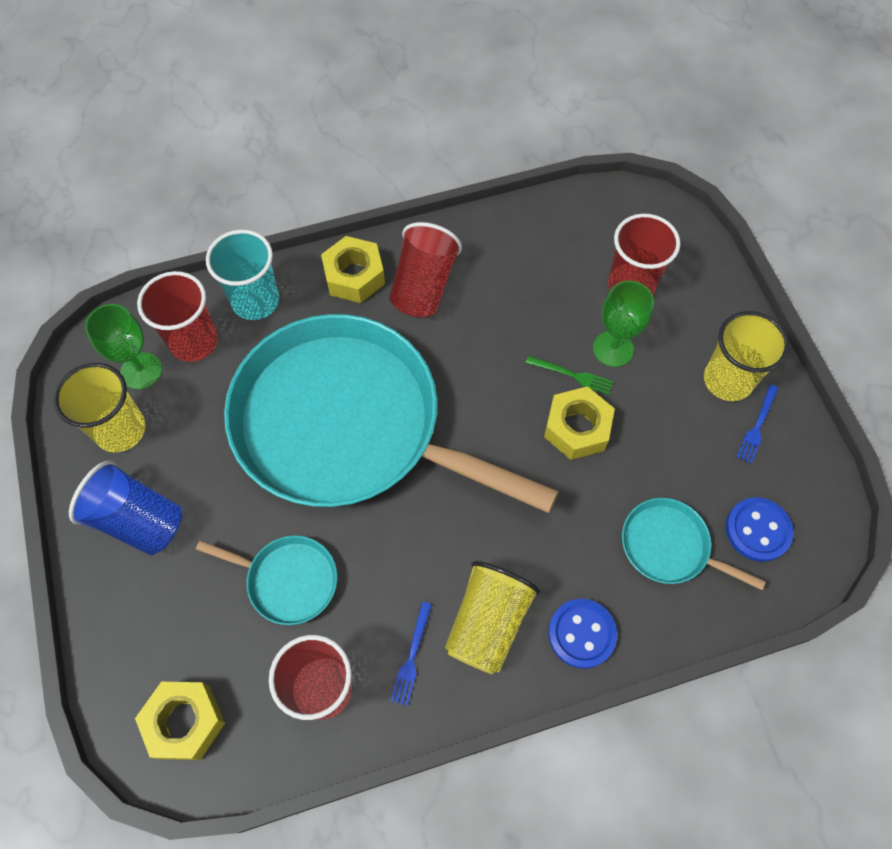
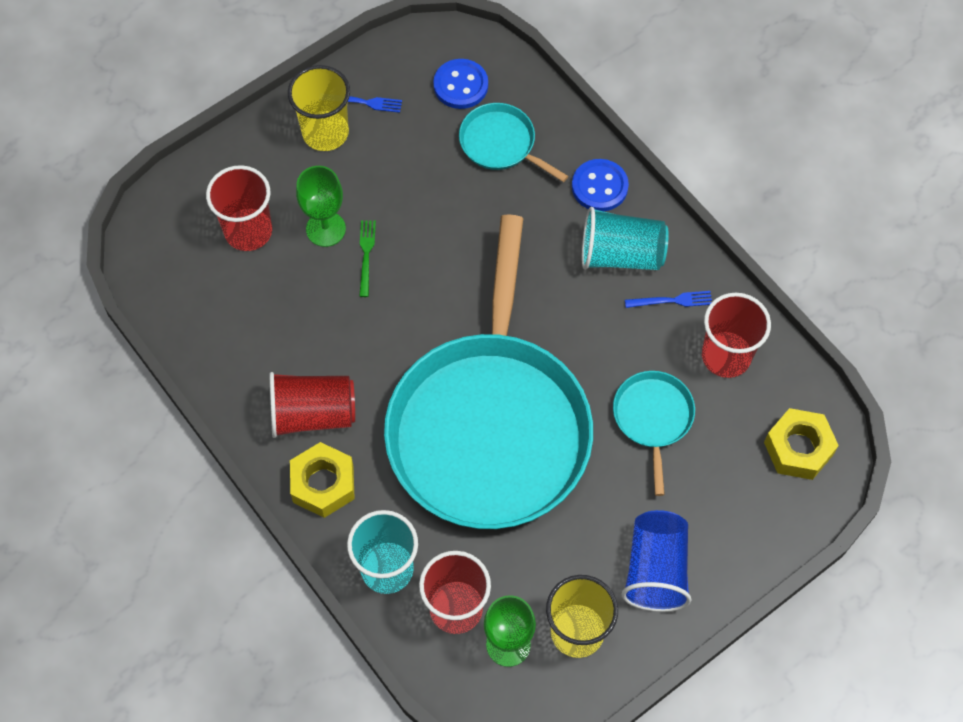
camera: 110 degrees left, 0 degrees up
yellow cup [445,561,540,674] -> turquoise cup [582,207,669,270]
yellow nut [544,386,615,460] -> none
turquoise pan [622,498,766,590] -> turquoise pan turned 120 degrees clockwise [459,103,568,182]

